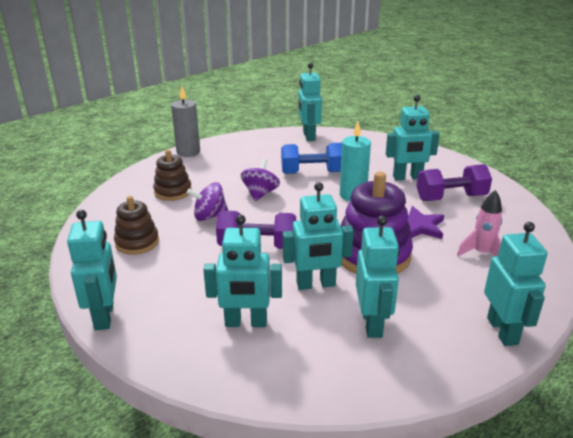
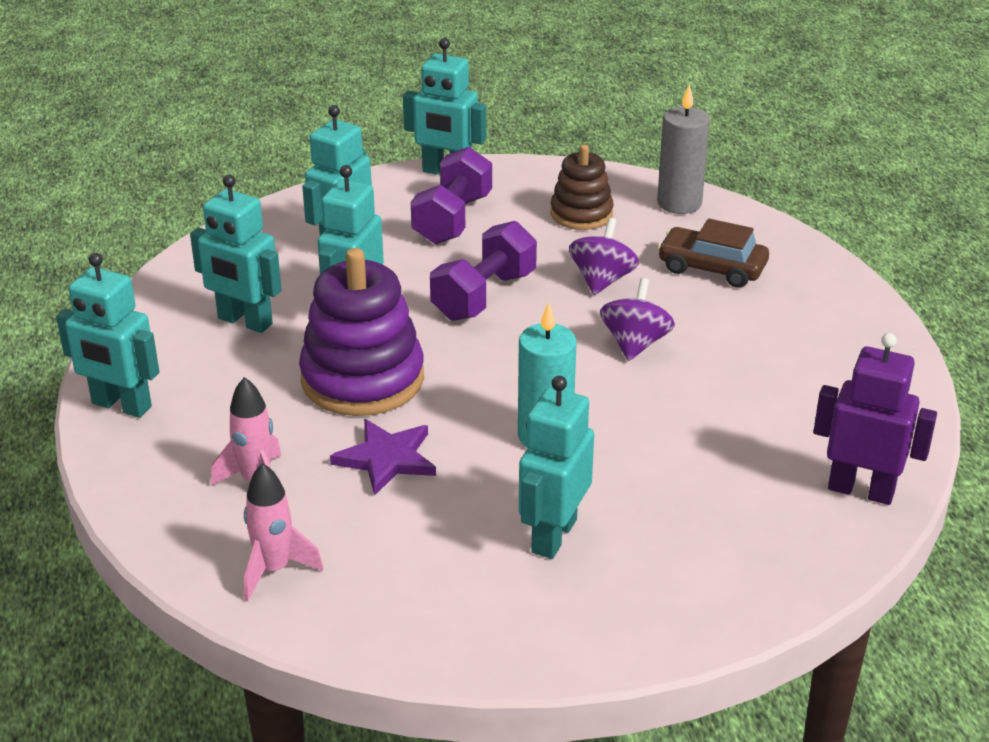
camera: 120 degrees right, 5 degrees up
brown stacking toy [153,150,192,201] -> brown car [657,219,769,288]
grey candle [171,86,200,157] -> grey candle moved to [657,85,710,214]
purple spinning top [241,159,280,201] -> purple spinning top turned 120 degrees counterclockwise [600,278,675,361]
blue dumbbell [281,143,342,174] -> none
turquoise robot [298,63,322,141] -> purple robot [813,333,937,505]
purple dumbbell [416,164,492,201] -> purple dumbbell moved to [411,147,492,244]
none -> pink rocket [244,463,323,601]

